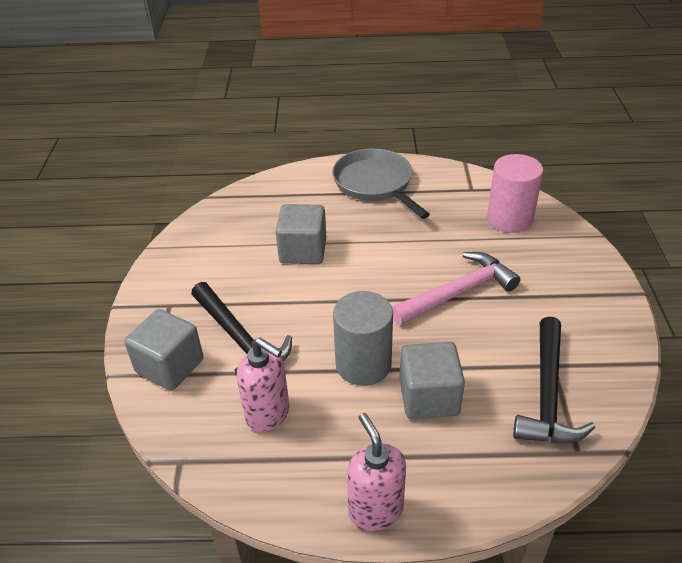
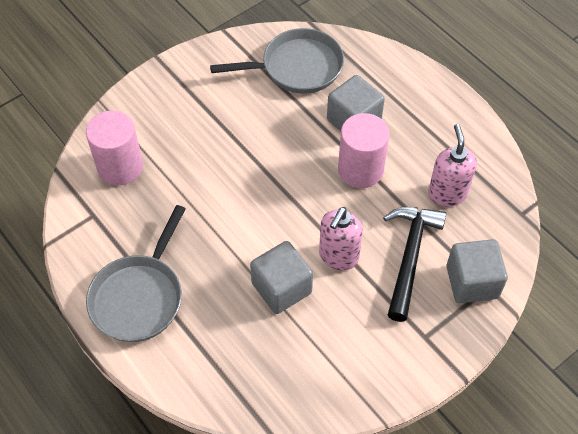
camera: 130 degrees left, 15 degrees up
grey cylinder [333,291,393,386] -> pink cylinder [338,113,390,188]
pink soap dispenser [347,413,406,531] -> pink soap dispenser moved to [319,207,363,270]
pink hammer [392,252,520,325] -> none
black hammer [513,317,595,443] -> grey pan [210,28,344,94]

